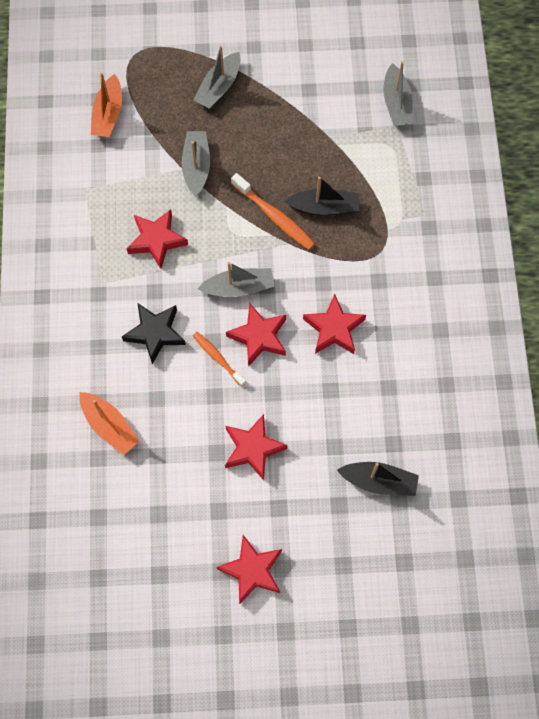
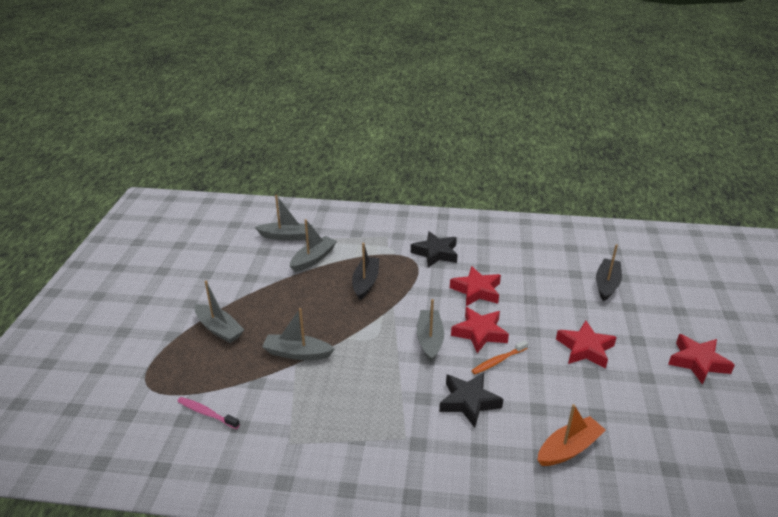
camera: 80 degrees left, 35 degrees down
orange boat [91,72,122,137] -> pink toothbrush [177,397,240,429]
red star [126,209,188,269] -> none
orange toothbrush [231,173,315,250] -> none
none -> grey boat [290,219,337,272]
none -> black star [411,231,458,267]

